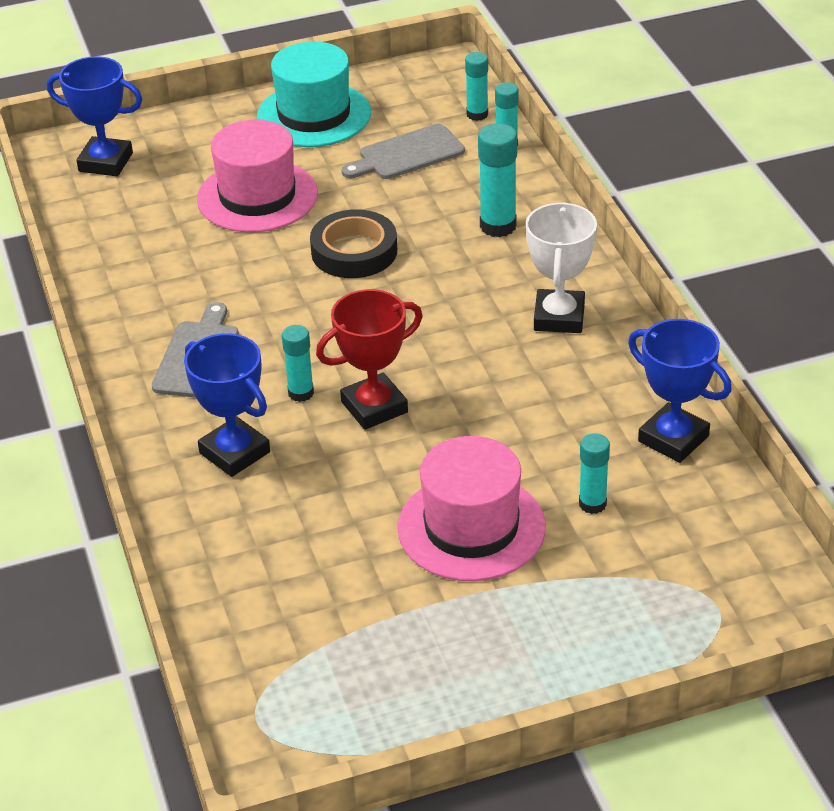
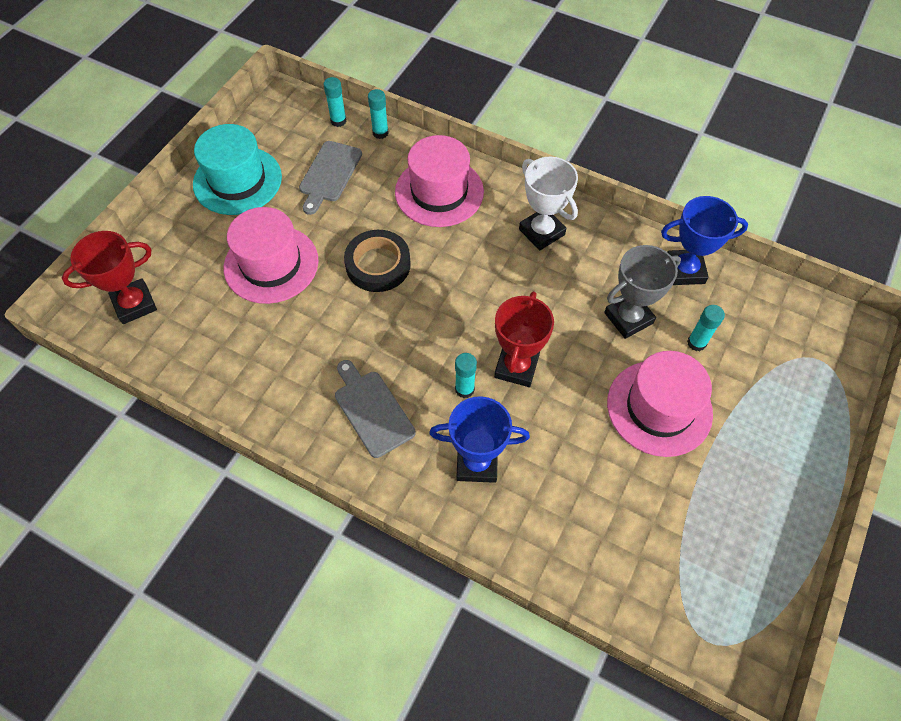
camera: 45 degrees left, 20 degrees up
blue trophy [47,56,143,176] -> red trophy [62,231,157,324]
turquoise glue stick [478,123,517,237] -> pink hat [395,135,484,227]
none -> grey trophy [604,245,681,339]

